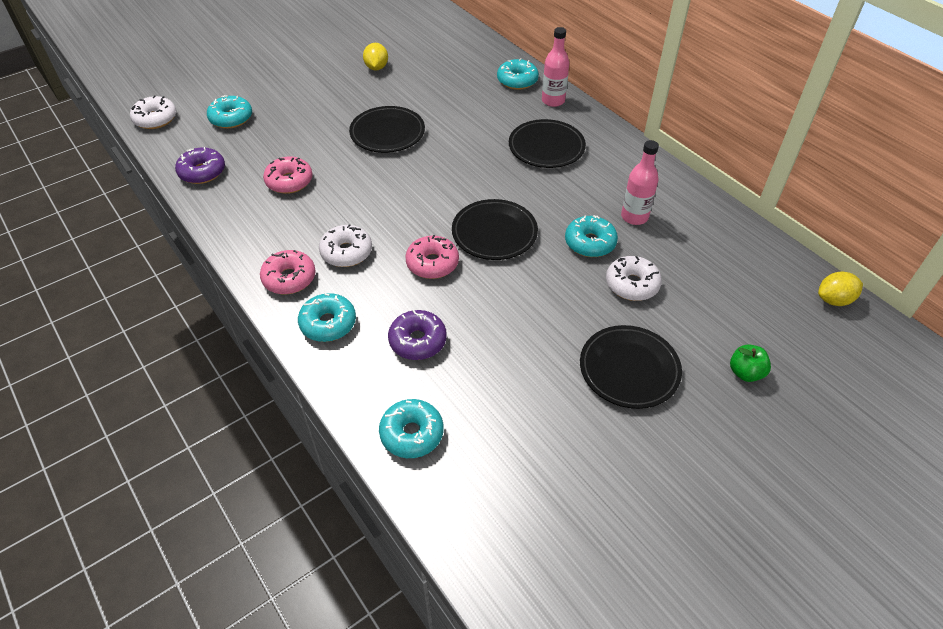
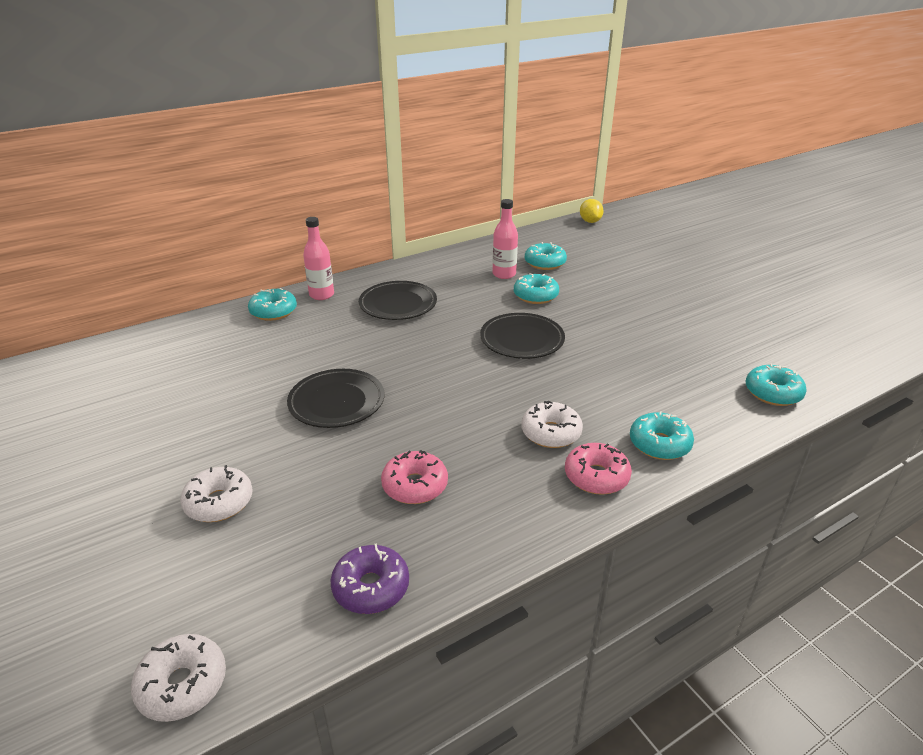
camera: 85 degrees left, 15 degrees down
turquoise donut [207,95,252,128] -> turquoise donut moved to [525,242,567,270]
yellow lemon [363,43,388,70] -> none
purple donut [388,309,447,360] -> none
pink donut [405,235,459,279] -> none
black plate [580,325,682,409] -> none
white donut [606,256,662,301] -> white donut moved to [180,465,253,522]
green apple [730,345,771,382] -> none

